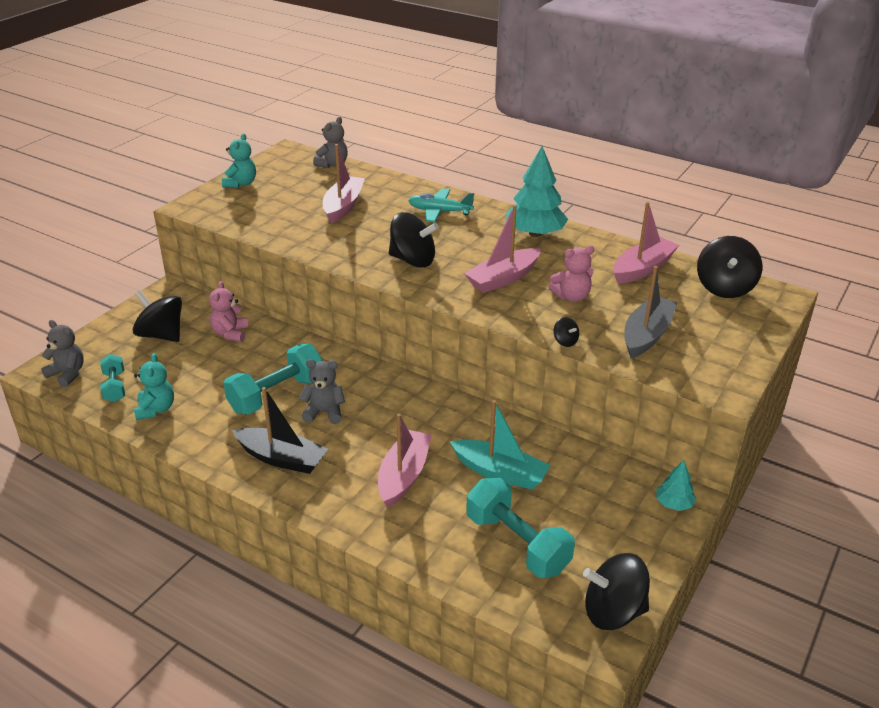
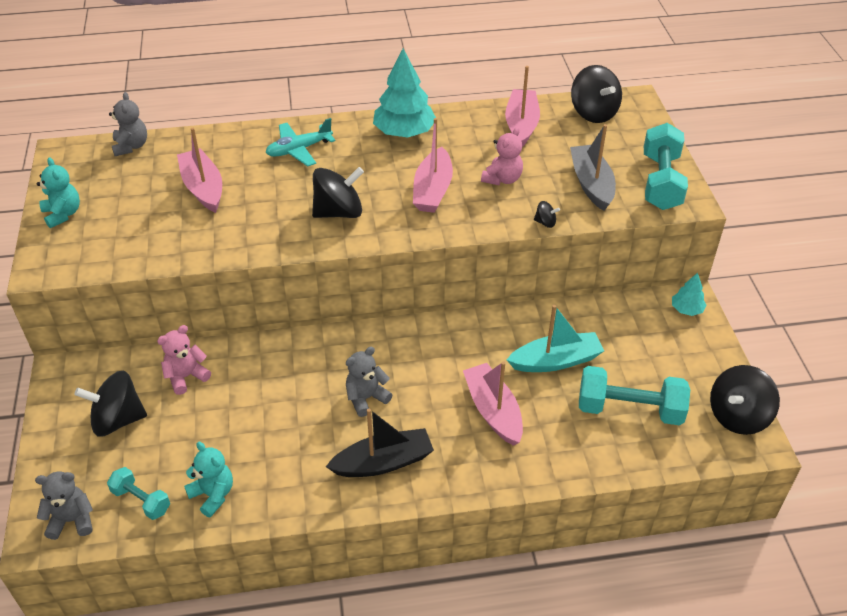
camera: 40 degrees left, 10 degrees up
pink teddy bear [209,281,248,342] -> pink teddy bear turned 90 degrees clockwise [157,325,211,395]
turquoise dumbbell [223,344,323,415] -> turquoise dumbbell moved to [644,123,688,210]

